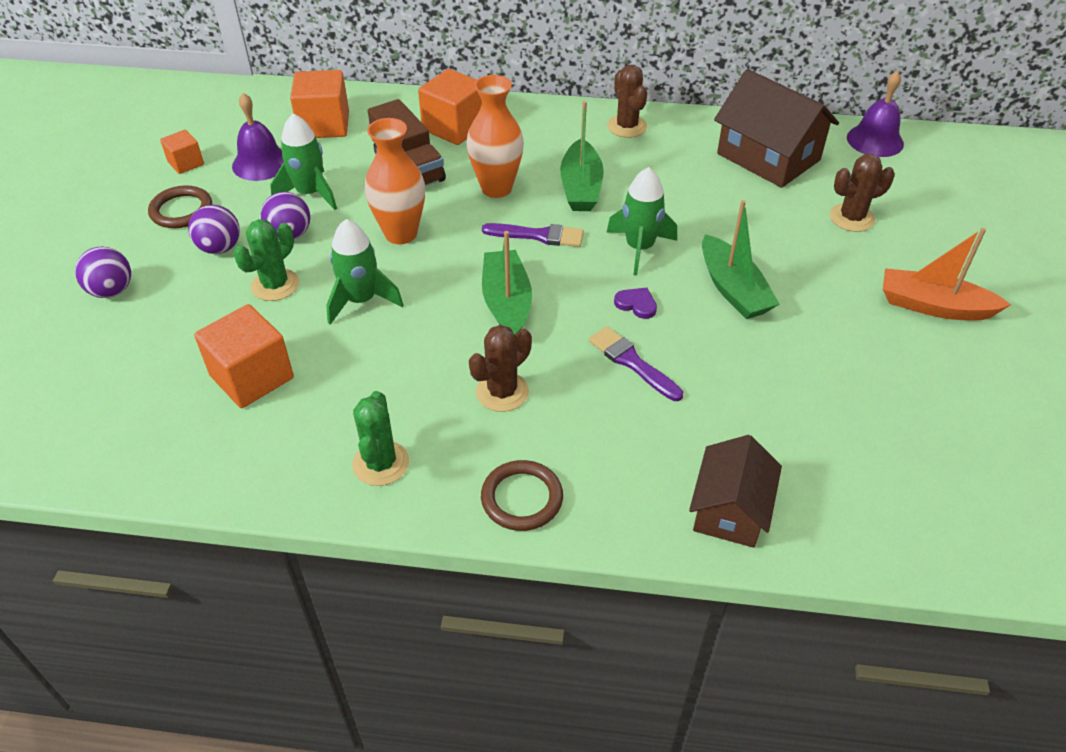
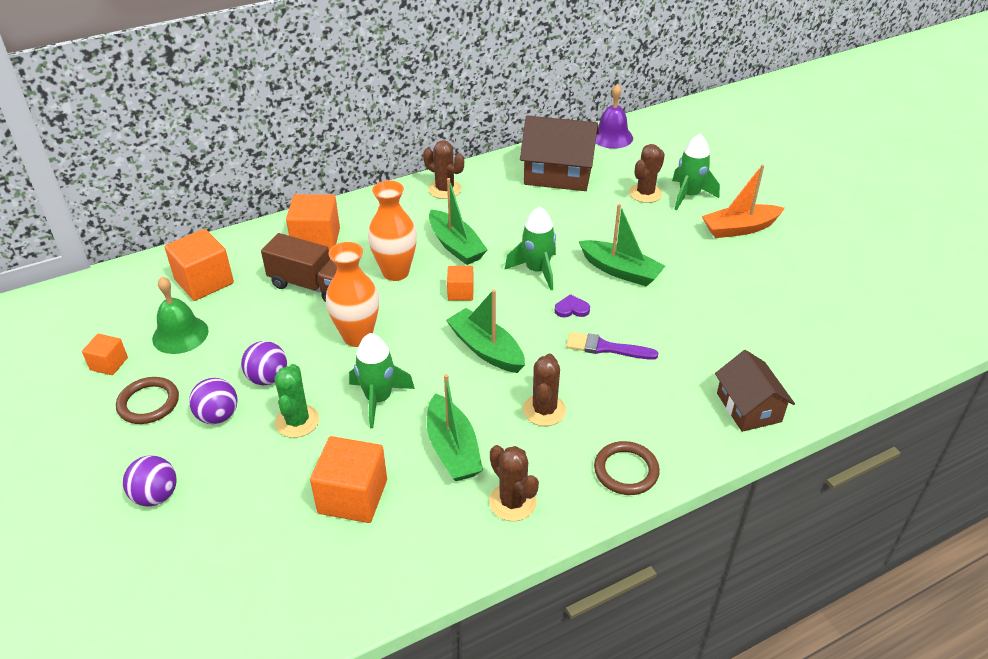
camera: 35 degrees left, 5 degrees down
purple bell [232,93,283,181] -> green bell [152,277,209,354]
green rocket [270,114,337,210] -> green rocket moved to [672,134,720,211]
green cactus [352,391,409,486] -> brown cactus [489,445,539,521]
purple brush [482,223,584,247] -> orange cube [447,266,474,301]
none -> green boat [427,374,483,481]

